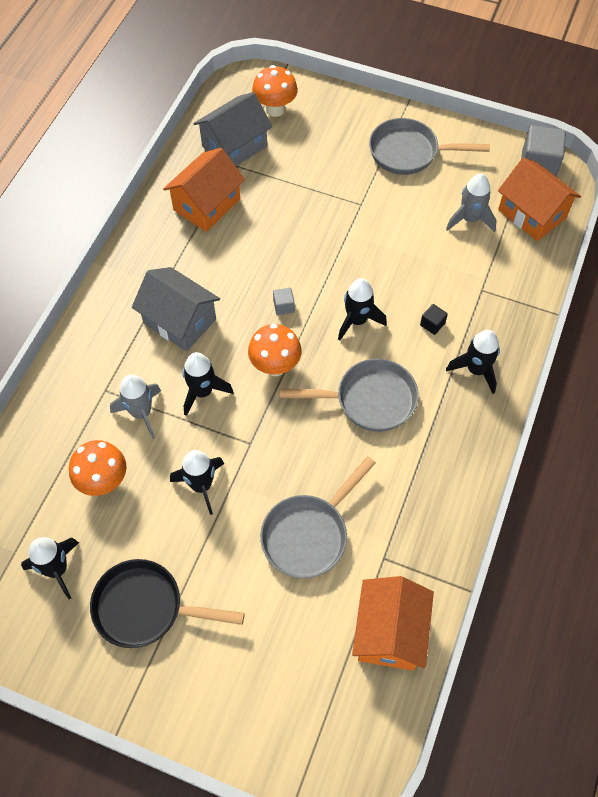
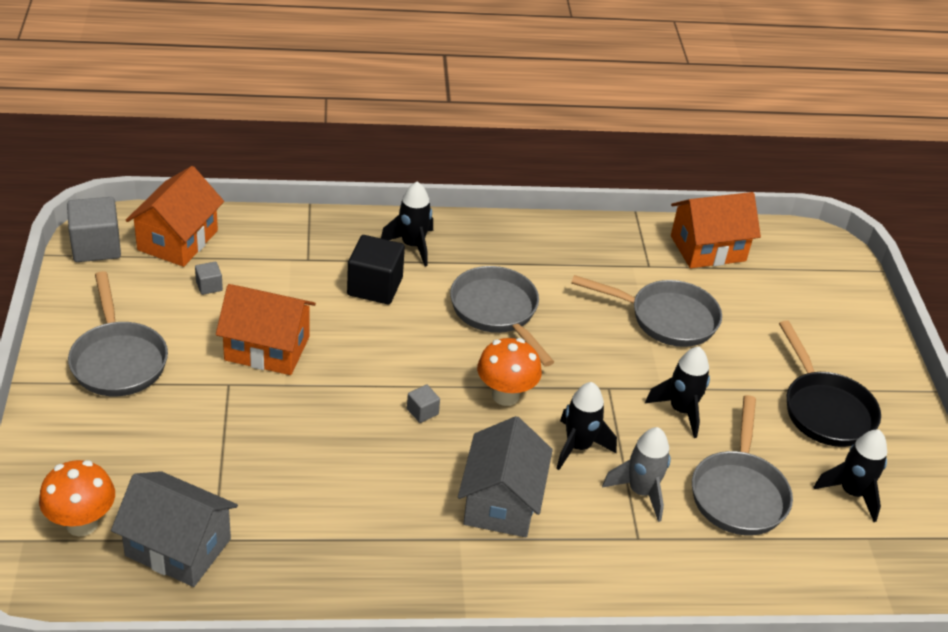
camera: 120 degrees left, 20 degrees down
orange mushroom [69,440,127,496] -> grey pan [692,395,793,535]
orange house [163,148,245,232] -> orange house moved to [216,284,316,375]
black rocket [338,278,387,341] -> none
black cube [420,304,448,335] -> black cube [347,235,405,304], size x2.09
grey rocket [446,173,497,232] -> grey cube [195,262,223,295]

